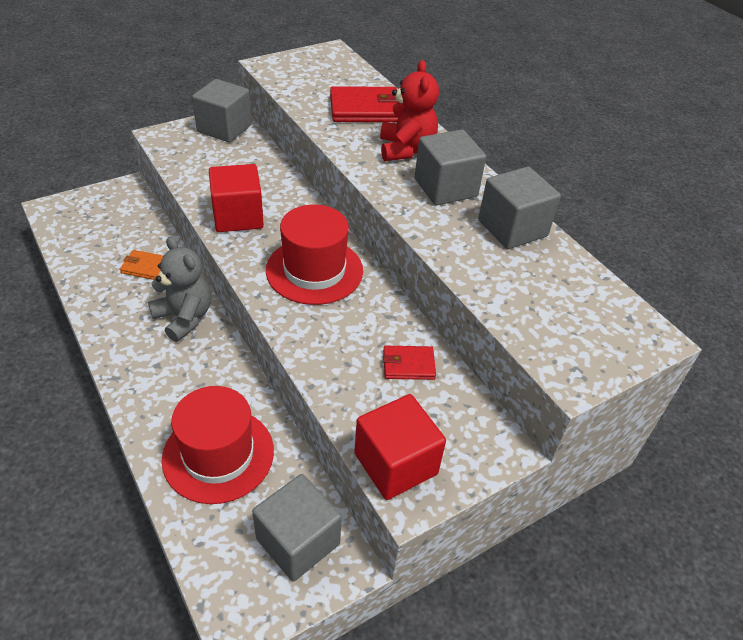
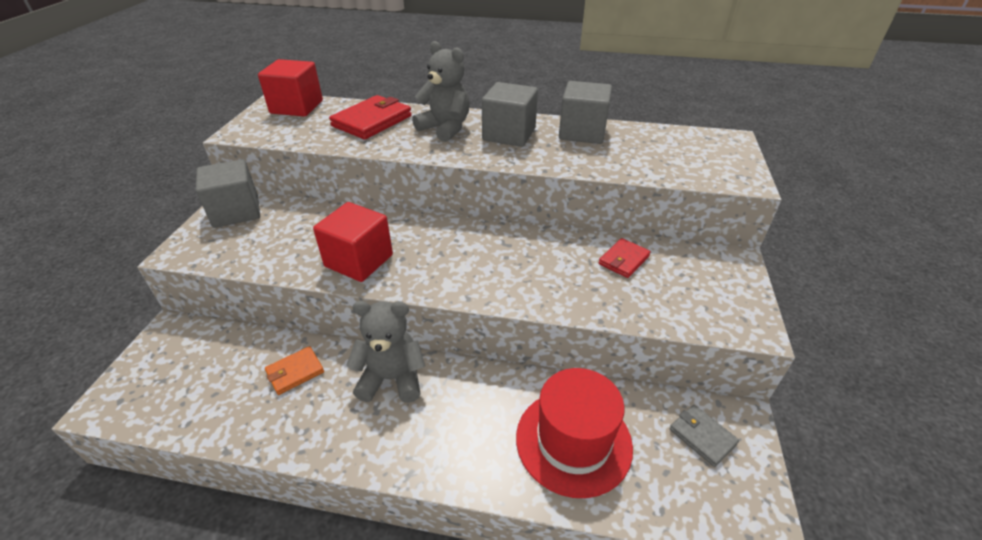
camera: 45 degrees left, 5 degrees down
grey cube [252,474,342,582] -> grey wallet [670,405,739,467]
red hat [266,205,363,305] -> none
red cube [354,394,446,500] -> red cube moved to [258,59,323,117]
red teddy bear [380,60,439,161] -> grey teddy bear [412,41,470,142]

